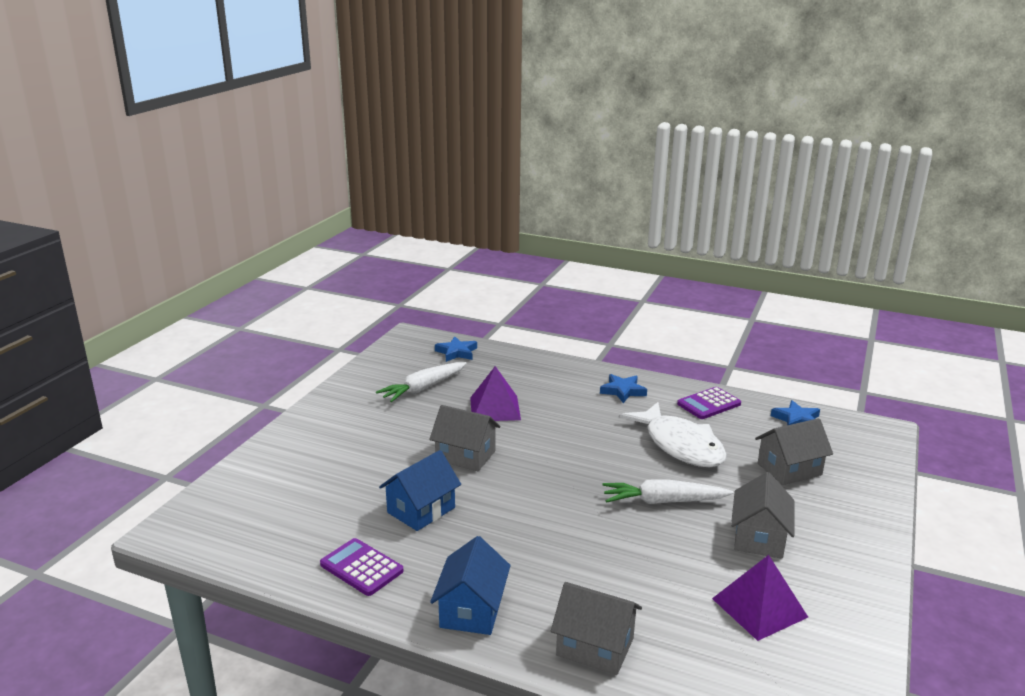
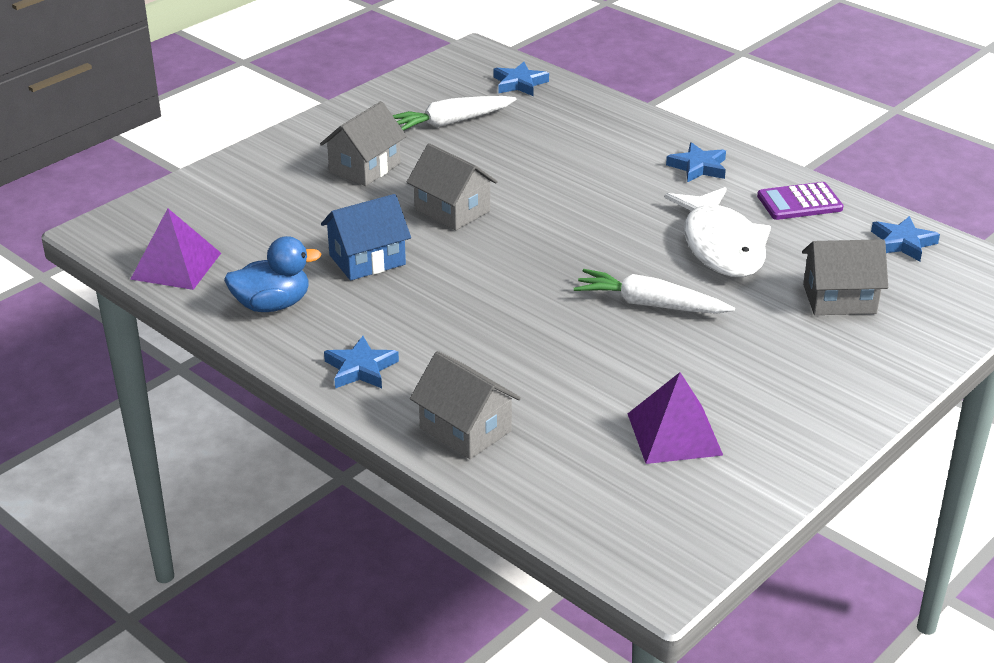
camera: 20 degrees right, 10 degrees up
purple calculator [320,538,403,596] -> blue duck [224,236,322,312]
blue house [430,536,511,635] -> blue star [324,336,399,388]
purple pyramid [470,366,521,421] -> purple pyramid moved to [130,208,221,290]
grey house [731,472,794,559] -> grey house moved to [320,101,407,186]

